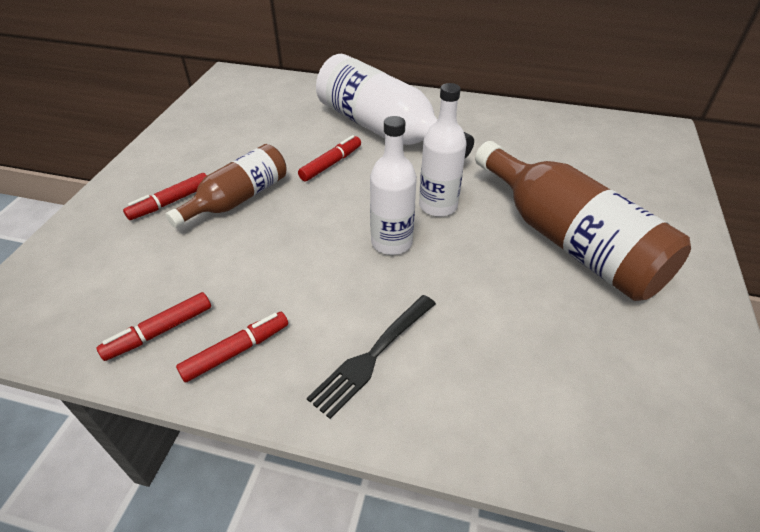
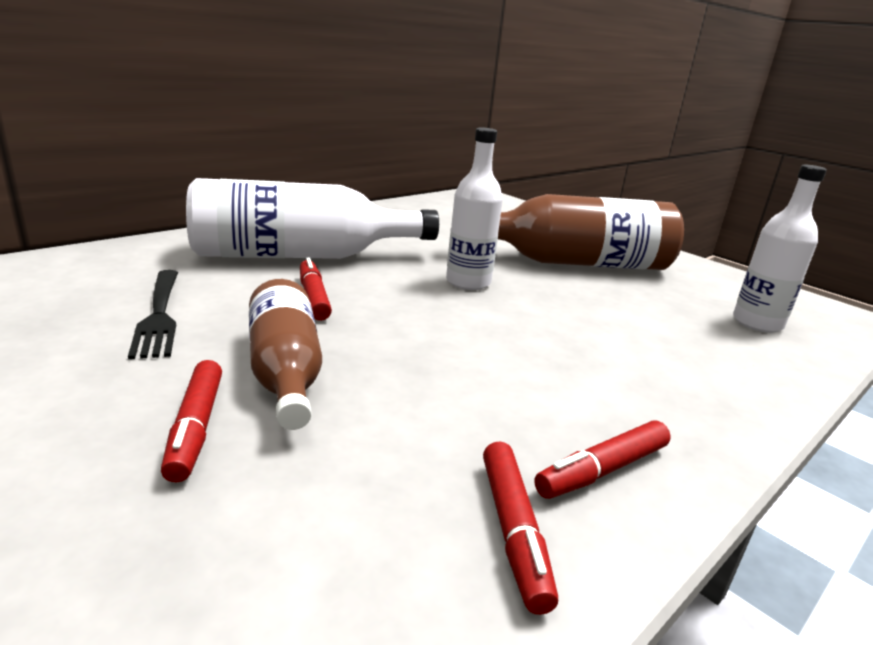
camera: 60 degrees left, 20 degrees down
red marker [176,312,288,383] -> red marker turned 120 degrees counterclockwise [534,421,671,499]
black fork [307,295,436,419] -> black fork moved to [128,270,178,359]
white bottle [370,116,417,255] -> white bottle moved to [733,165,827,333]

